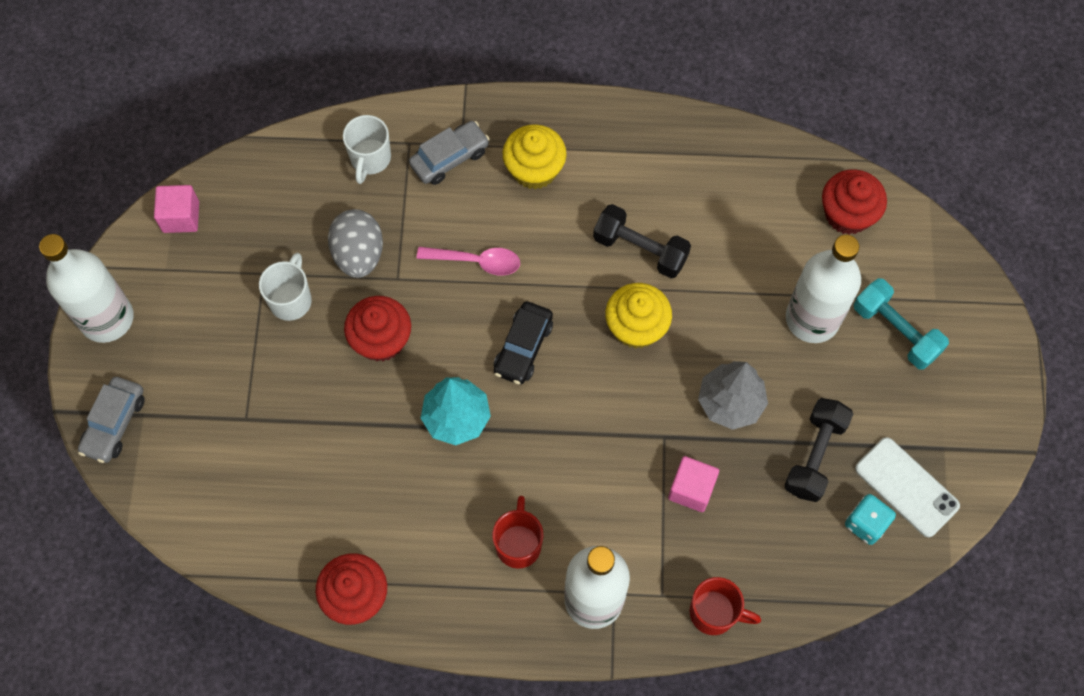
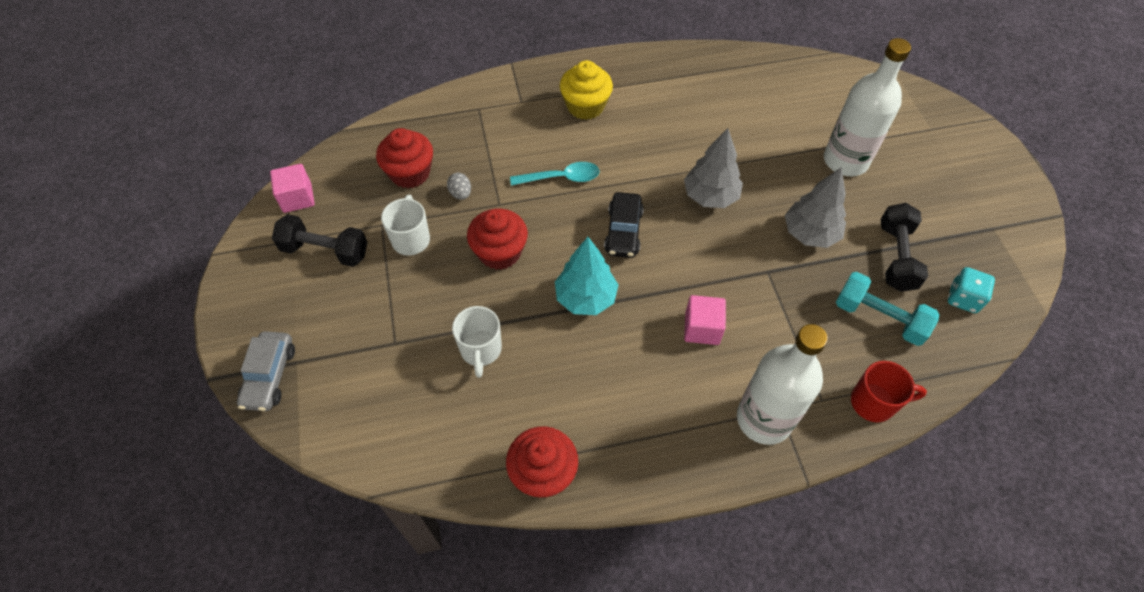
camera: 15 degrees left, 10 degrees down
white bottle [39,234,134,343] -> none
grey egg [328,209,383,278] -> grey egg [447,173,471,200], size x0.49
white mug [343,115,391,184] -> white mug moved to [452,306,502,378]
grey car [409,121,490,185] -> none
pink spoon [417,247,520,276] -> turquoise spoon [510,162,600,186]
red mug [492,496,543,568] -> none
black dumbbell [593,204,691,278] -> black dumbbell moved to [272,214,368,267]
yellow cupcake [605,283,672,349] -> grey tree [684,128,743,208]
pink cube [668,456,719,512] -> pink cube moved to [684,295,726,345]
red cupcake [822,169,887,235] -> red cupcake moved to [376,128,433,188]
turquoise dumbbell [853,278,949,370] -> turquoise dumbbell moved to [836,272,939,346]
white phone [855,437,960,537] -> none

